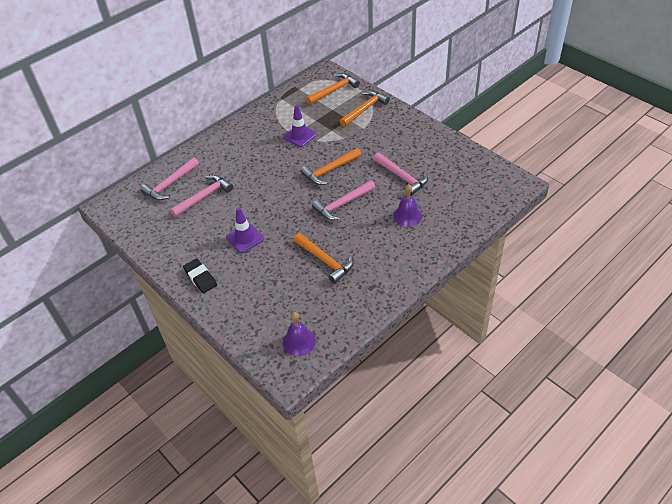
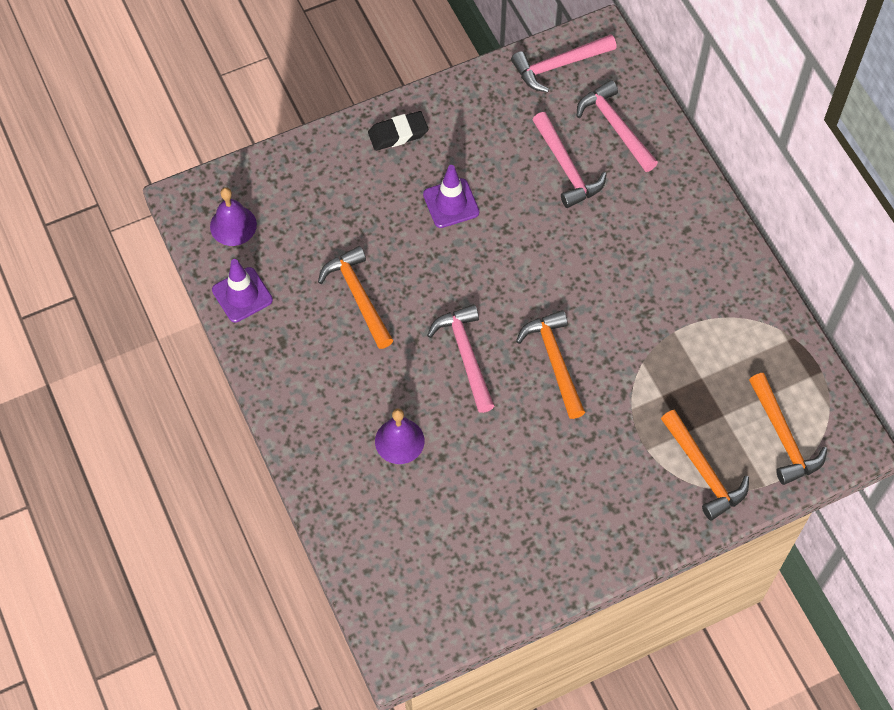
camera: 105 degrees right, 15 degrees up
purple traffic cone [283,105,317,147] -> purple traffic cone moved to [212,259,273,323]
orange hammer [294,233,354,284] -> orange hammer turned 90 degrees clockwise [318,246,393,349]
pink hammer [373,153,428,196] -> pink hammer moved to [511,34,617,92]

